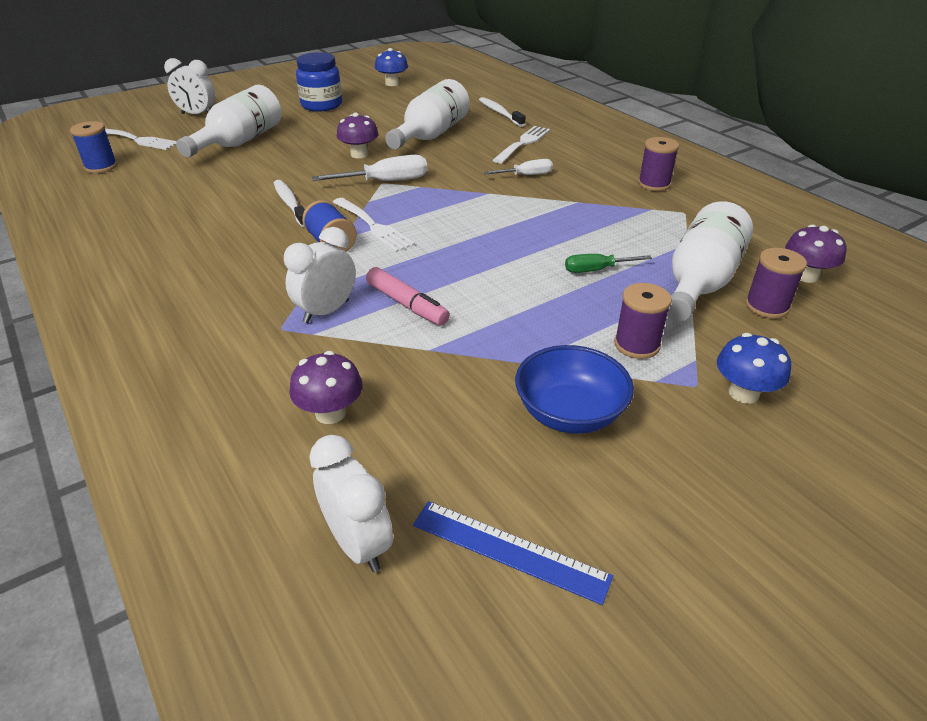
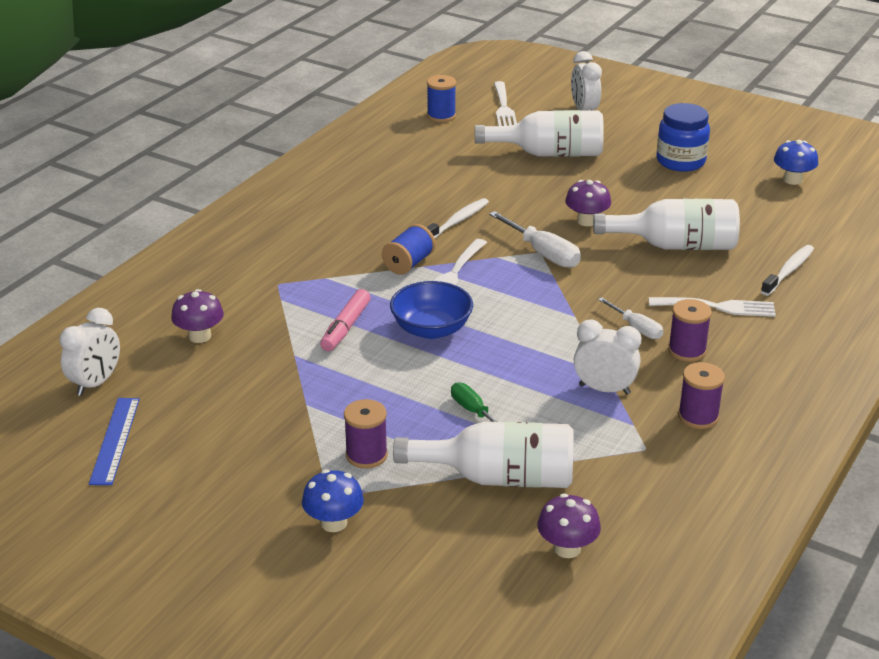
camera: 65 degrees right, 5 degrees down
white clock [284,227,356,323] -> white clock moved to [574,320,641,395]
blue bowl [515,345,634,434] -> blue bowl moved to [390,281,473,339]
purple spool [745,248,807,319] -> purple spool moved to [668,299,712,362]

